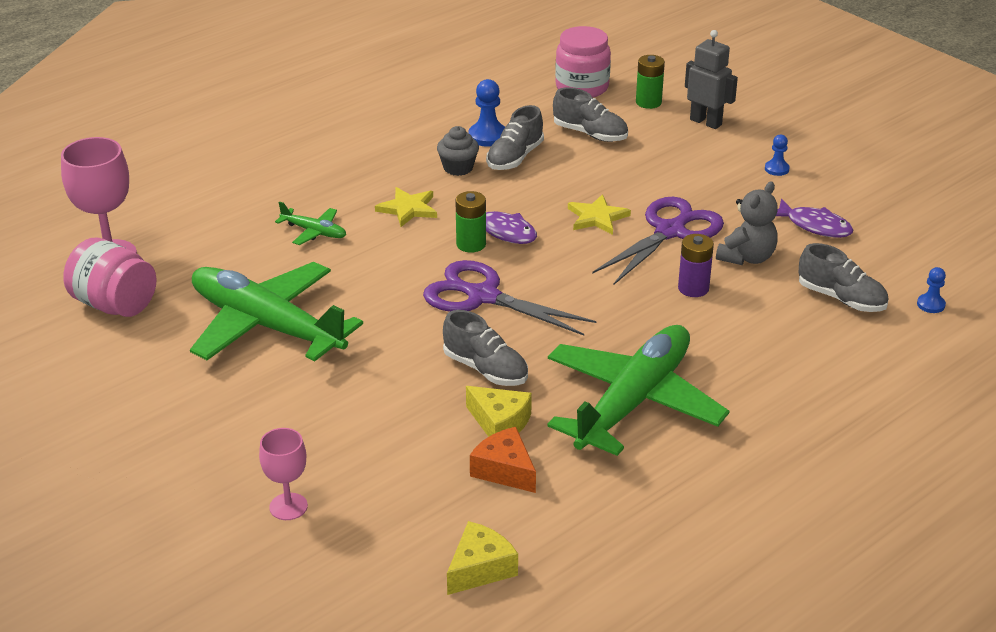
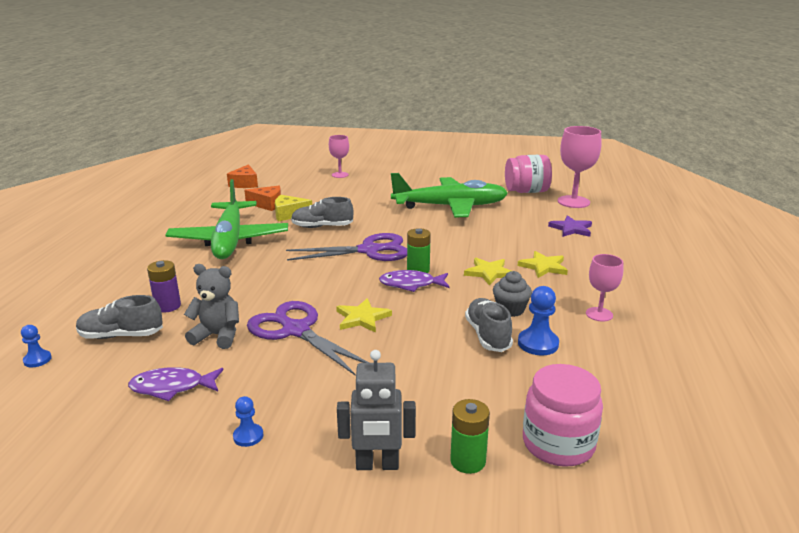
camera: 140 degrees right, 10 degrees down
green plane [275,202,346,245] -> none
yellow cheese [447,521,518,595] -> orange cheese [227,164,258,188]
grey shoe [553,87,628,142] -> none
purple scissors [592,197,724,285] -> purple scissors turned 135 degrees clockwise [247,301,369,376]
purple battery [678,234,714,297] -> purple battery moved to [147,260,181,313]
grey teddy bear [716,181,778,265] -> grey teddy bear turned 105 degrees clockwise [184,264,239,349]
none -> yellow star [517,251,568,278]
none -> purple star [548,215,592,237]
none -> pink goblet [586,254,623,322]

